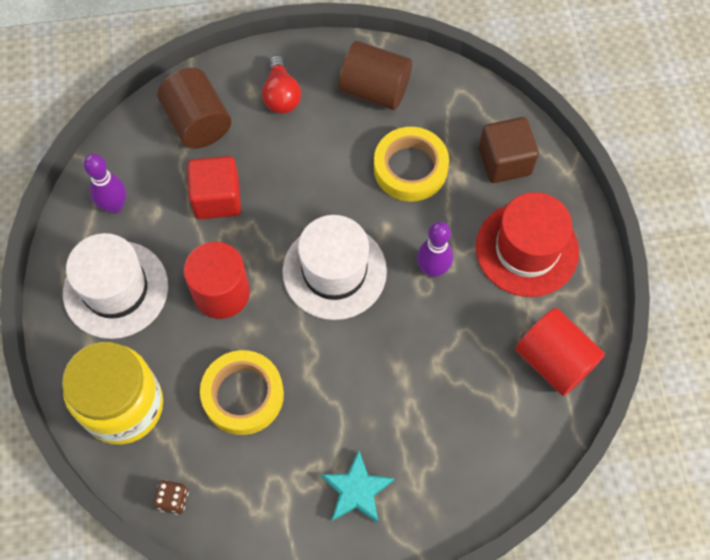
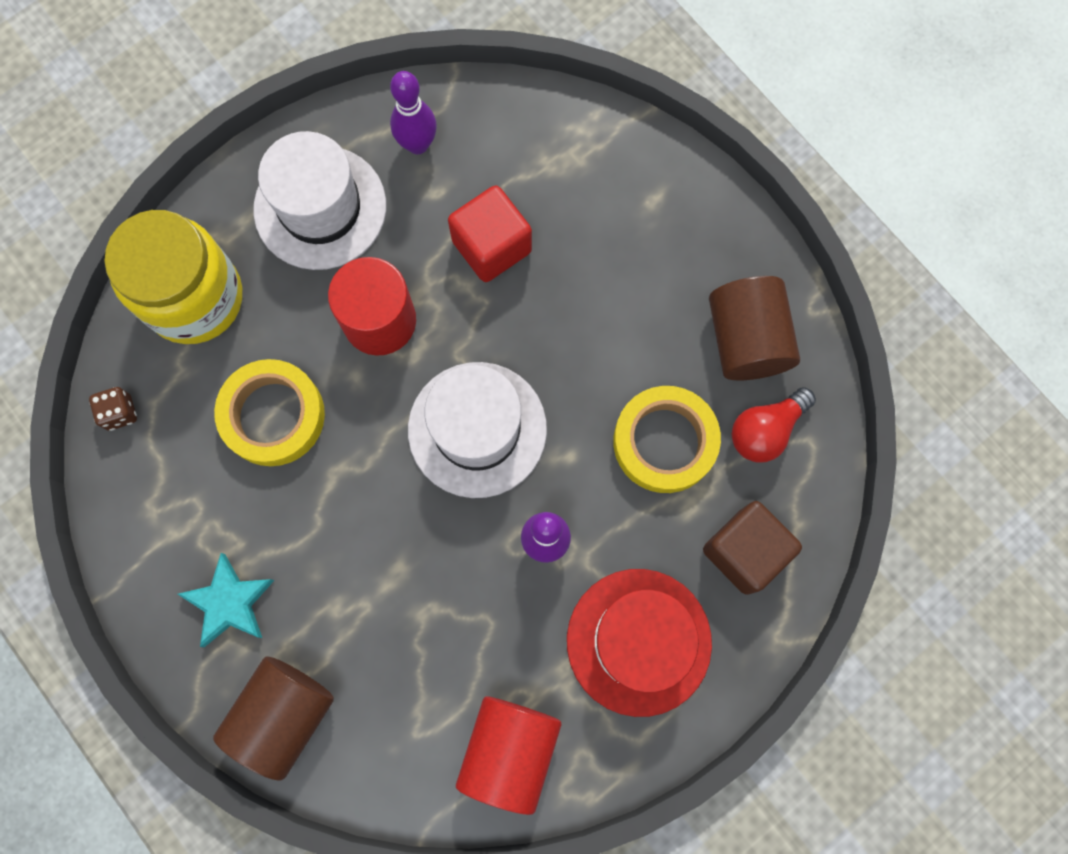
camera: 60 degrees right, 10 degrees up
brown cylinder [157,68,231,149] -> brown cylinder moved to [213,657,334,781]
red light bulb [262,55,301,114] -> red light bulb moved to [732,387,816,462]

